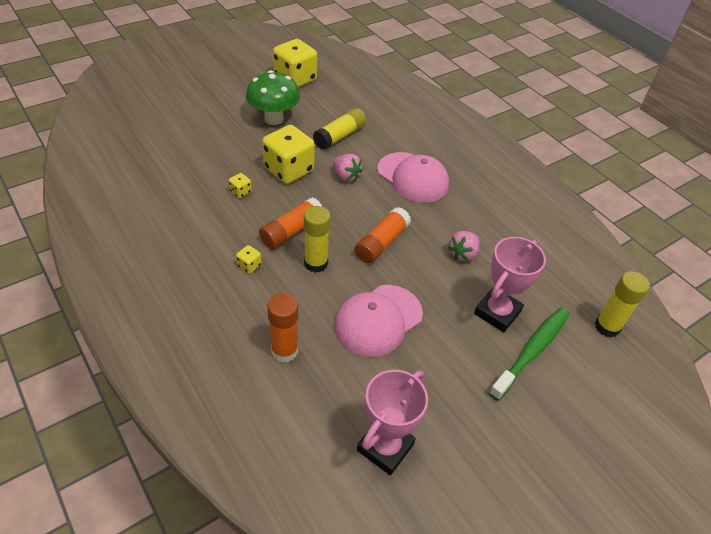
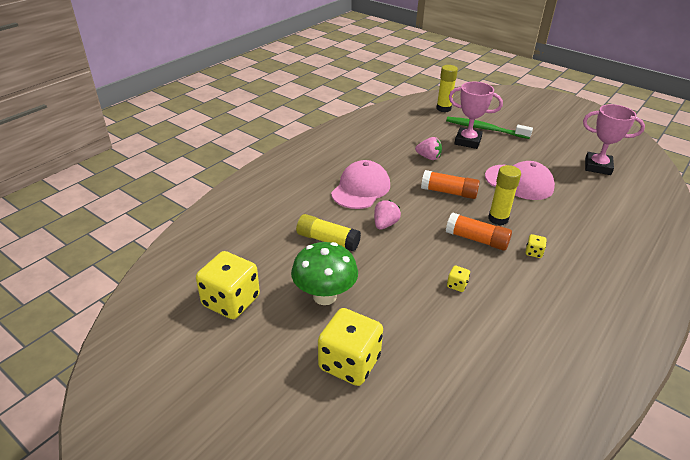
camera: 105 degrees left, 10 degrees down
yellow dice [262,125,315,184] -> yellow dice moved to [318,308,383,386]
orange glue stick [267,293,298,363] -> none

